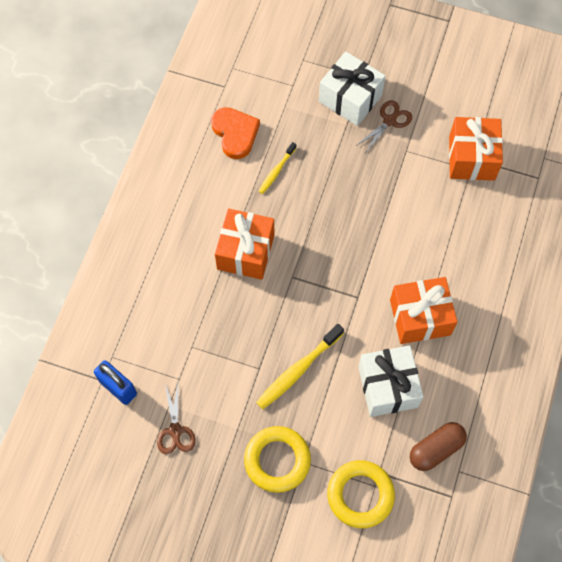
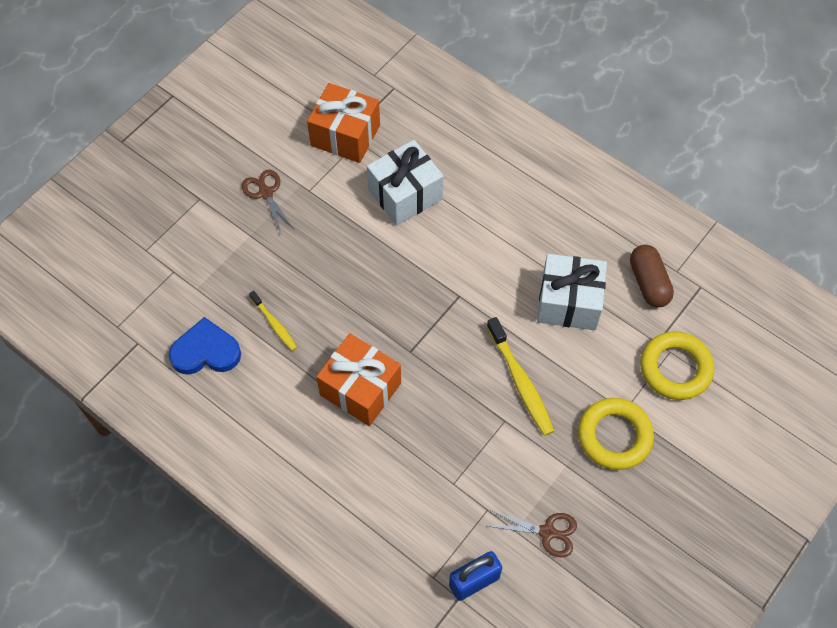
camera: 70 degrees left, 5 degrees down
orange heart [211,107,260,159] -> blue heart [169,317,241,375]
white gift [319,51,385,126] -> white gift moved to [367,140,444,226]
orange gift [390,277,457,344] -> none

